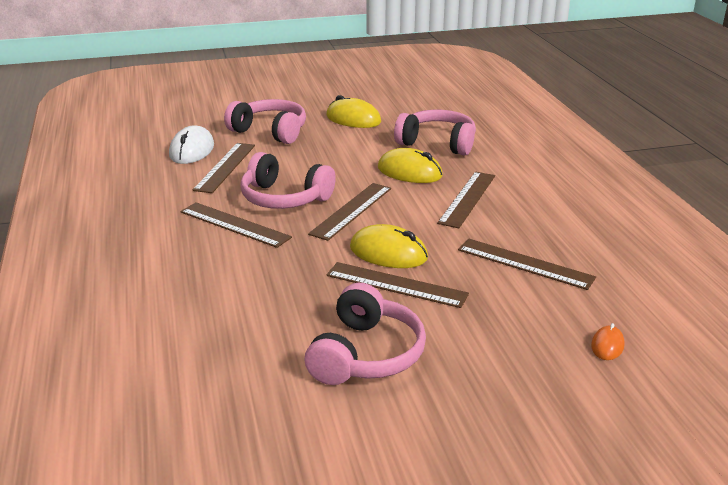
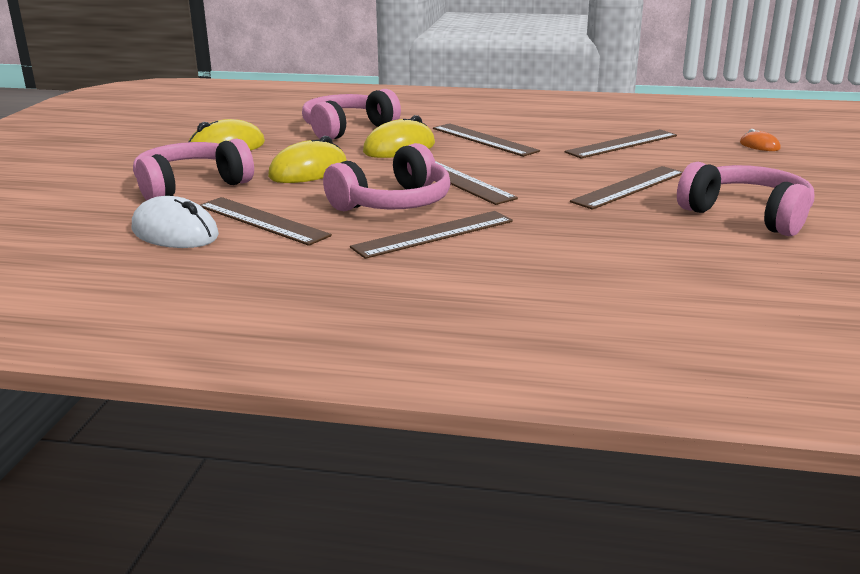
camera: 65 degrees left, 5 degrees down
yellow mouse [350,224,428,268] -> yellow mouse moved to [268,136,347,183]

